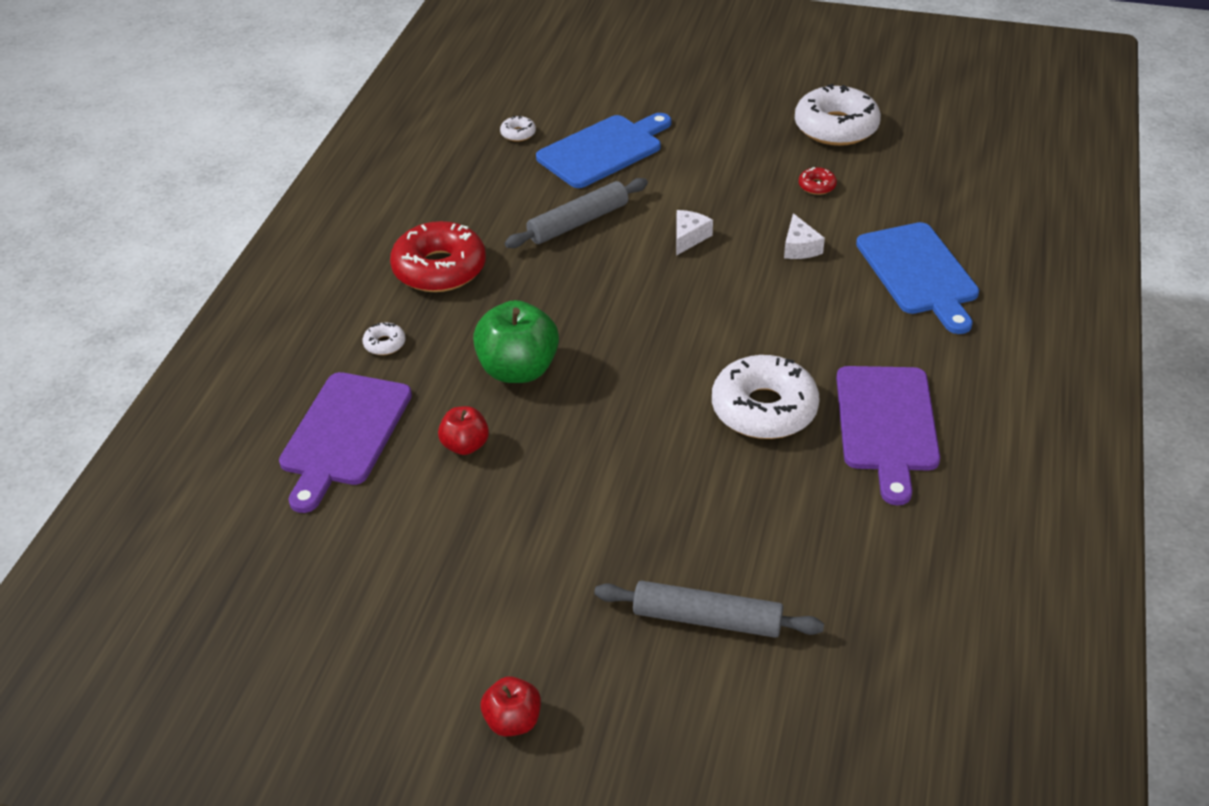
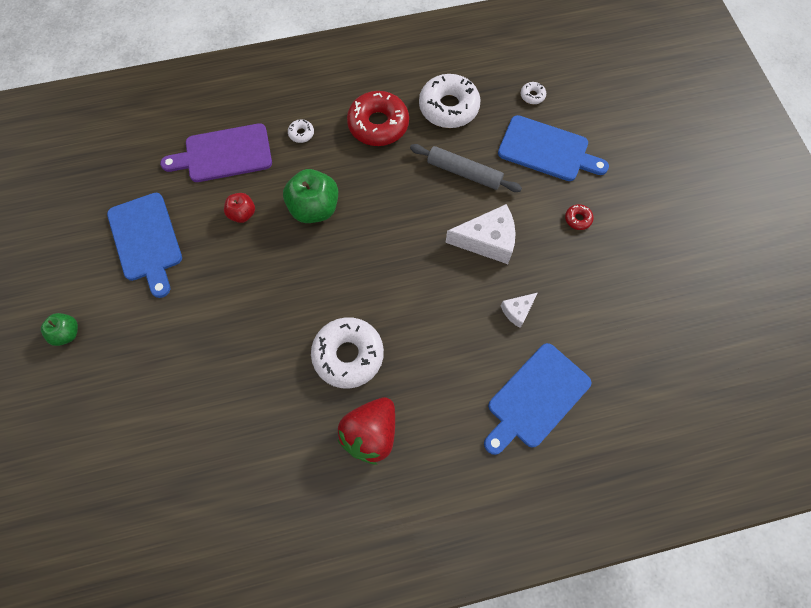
camera: 60 degrees right, 25 degrees up
red apple [481,676,541,737] -> green apple [41,313,78,346]
grey rolling pin [594,581,824,638] -> none
white cheese [676,210,713,256] -> white cheese [446,204,515,264], size x1.87
white donut [795,84,881,146] -> white donut moved to [419,74,481,128]
red donut [799,167,837,195] -> red donut moved to [565,204,594,230]
purple cutting board [836,366,940,505] -> red strawberry [338,397,395,465]
none -> blue cutting board [107,193,182,298]

